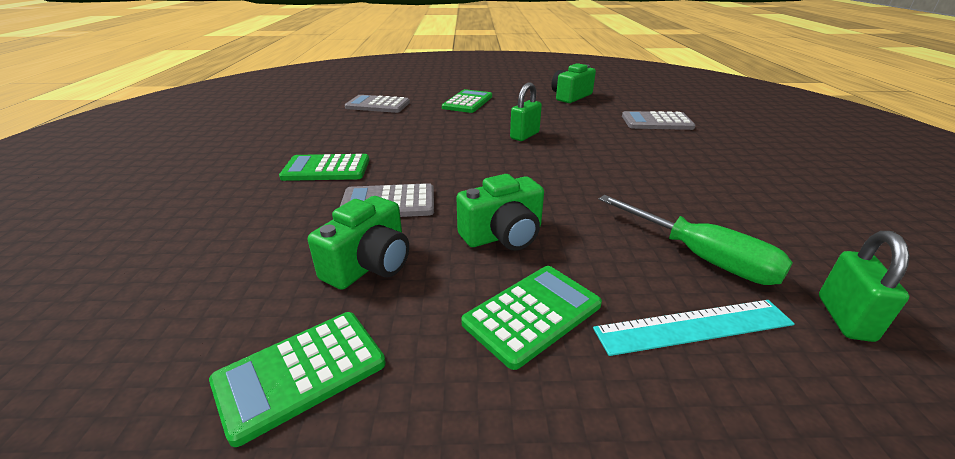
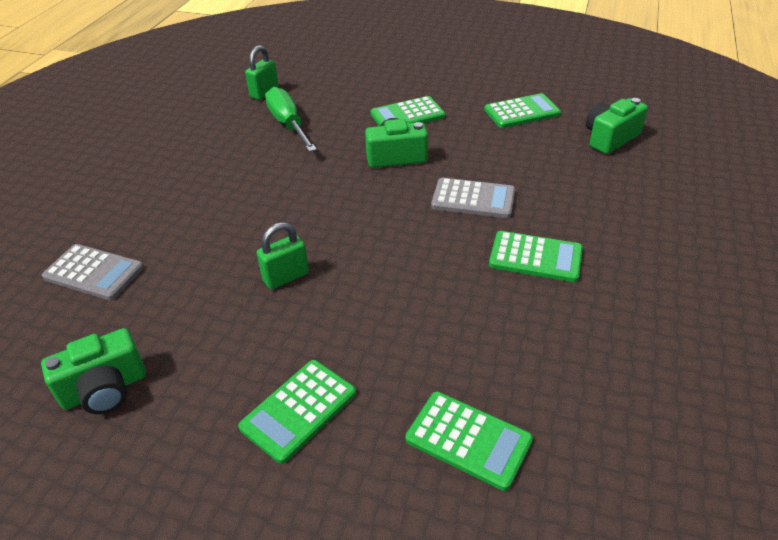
camera: 160 degrees left, 10 degrees up
green camera [308,196,409,290] -> green camera moved to [586,98,648,154]
grey calculator [345,95,410,113] -> green calculator [406,391,533,491]
turquoise ruler [593,300,795,356] -> none

